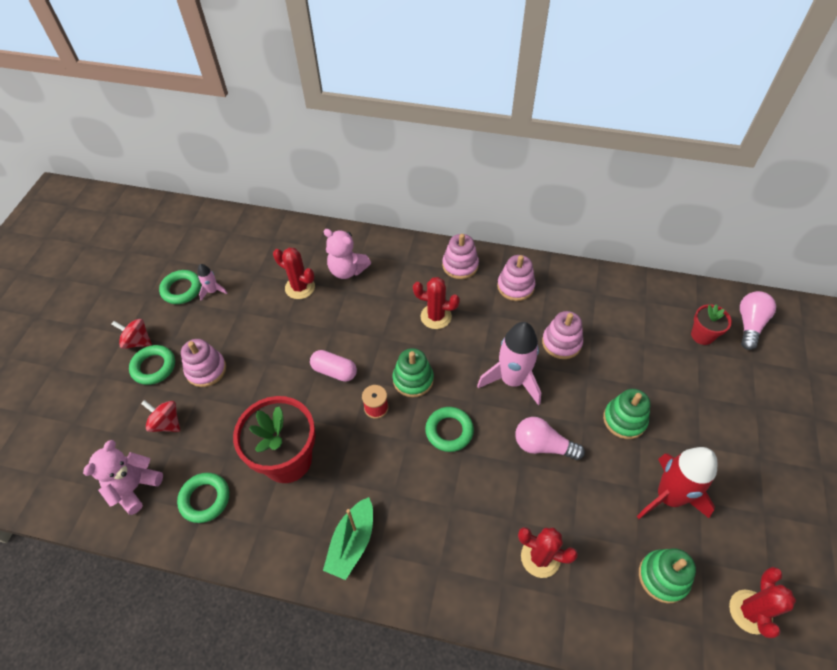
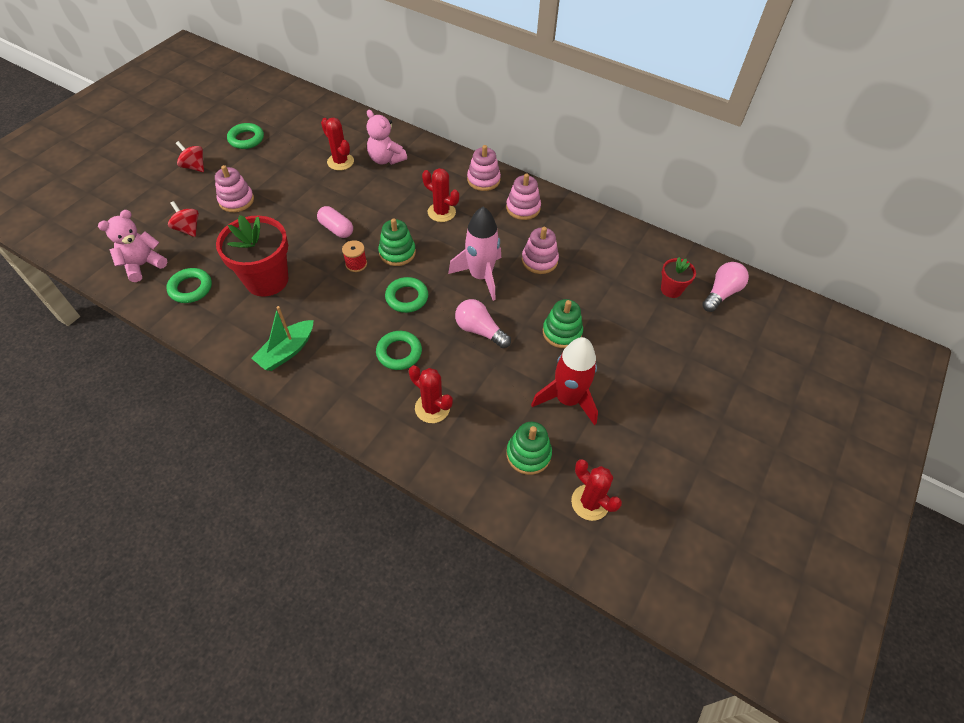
camera: 15 degrees right, 0 degrees up
green ring [129,345,175,385] -> green ring moved to [376,331,422,370]
pink rocket [198,264,228,301] -> none
red cactus [729,567,796,638] -> red cactus turned 75 degrees counterclockwise [571,459,622,521]

